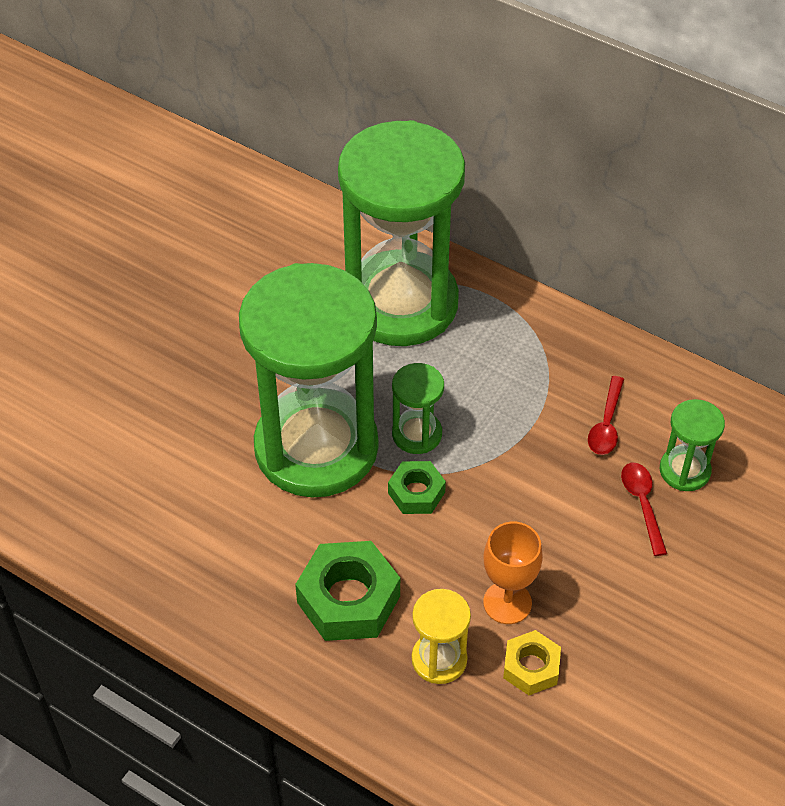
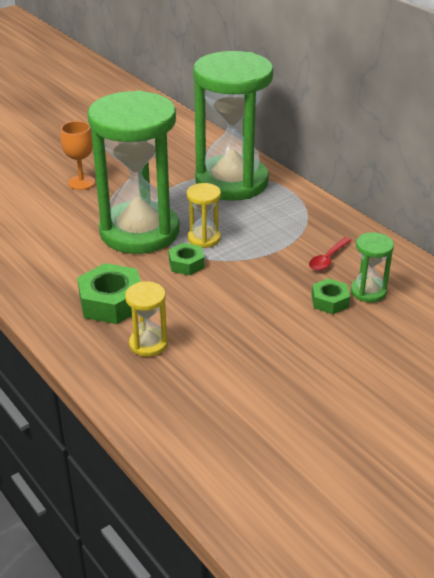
camera: 20 degrees right, 15 degrees down
green hourglass [392,363,444,454] -> yellow hourglass [187,183,221,248]
orange goblet [483,522,543,624] -> orange goblet moved to [61,121,95,190]
yellow nut [503,630,561,695] -> none
red spoon [621,463,667,556] -> green nut [311,278,350,314]

